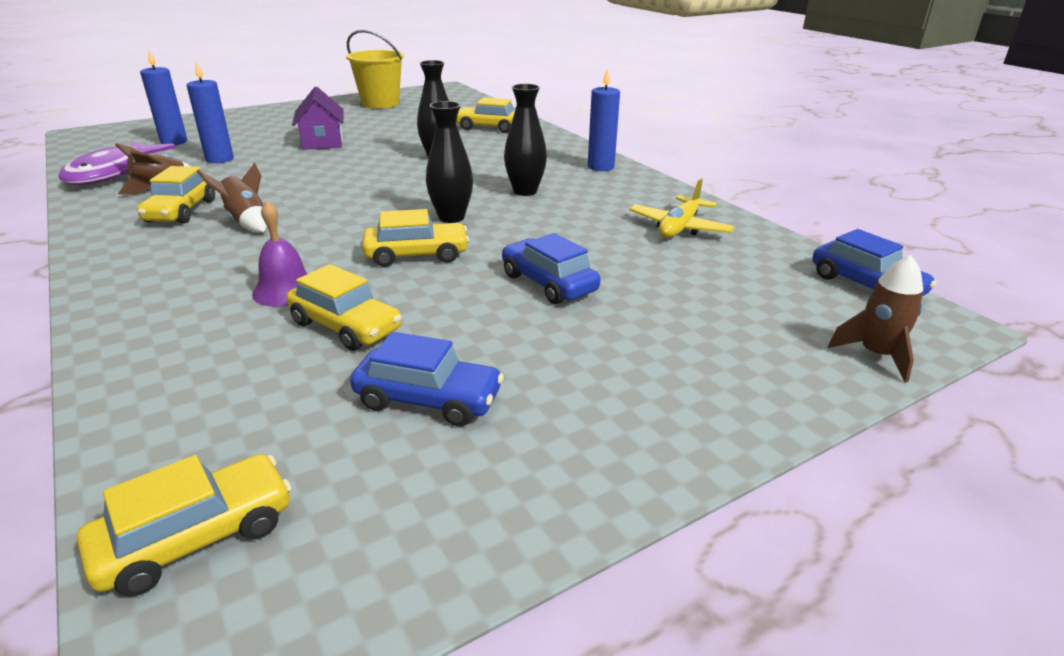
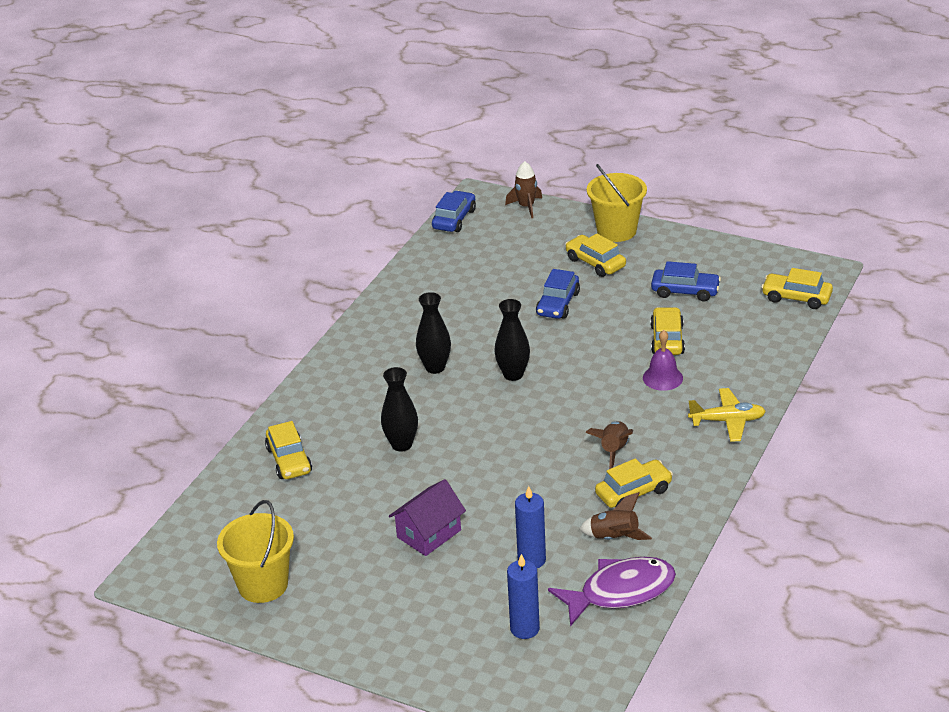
camera: 120 degrees left, 5 degrees up
blue car [350,332,504,426] -> blue car turned 120 degrees clockwise [651,261,721,301]
yellow car [362,209,469,267] -> yellow car moved to [565,233,626,277]
blue candle [588,68,620,171] -> none
yellow plane [629,178,734,238] -> yellow plane moved to [688,388,766,442]
none -> yellow bucket [587,164,647,242]

